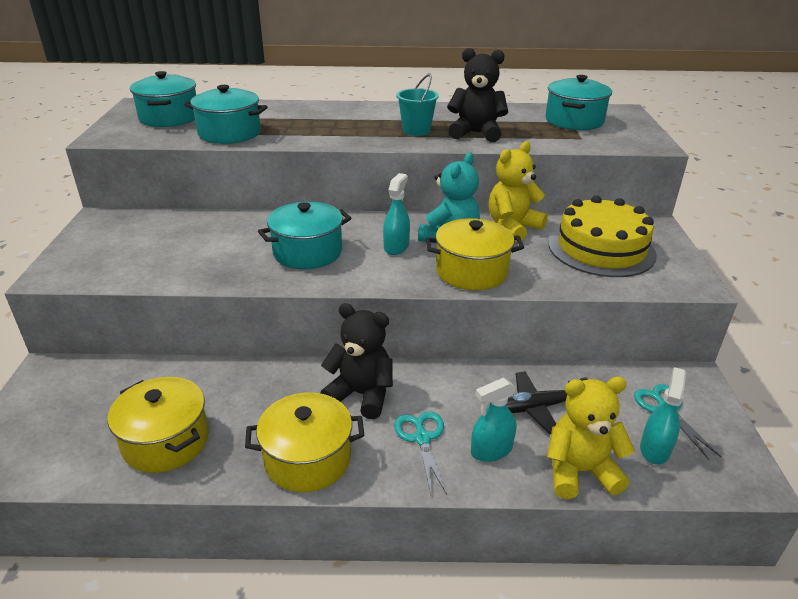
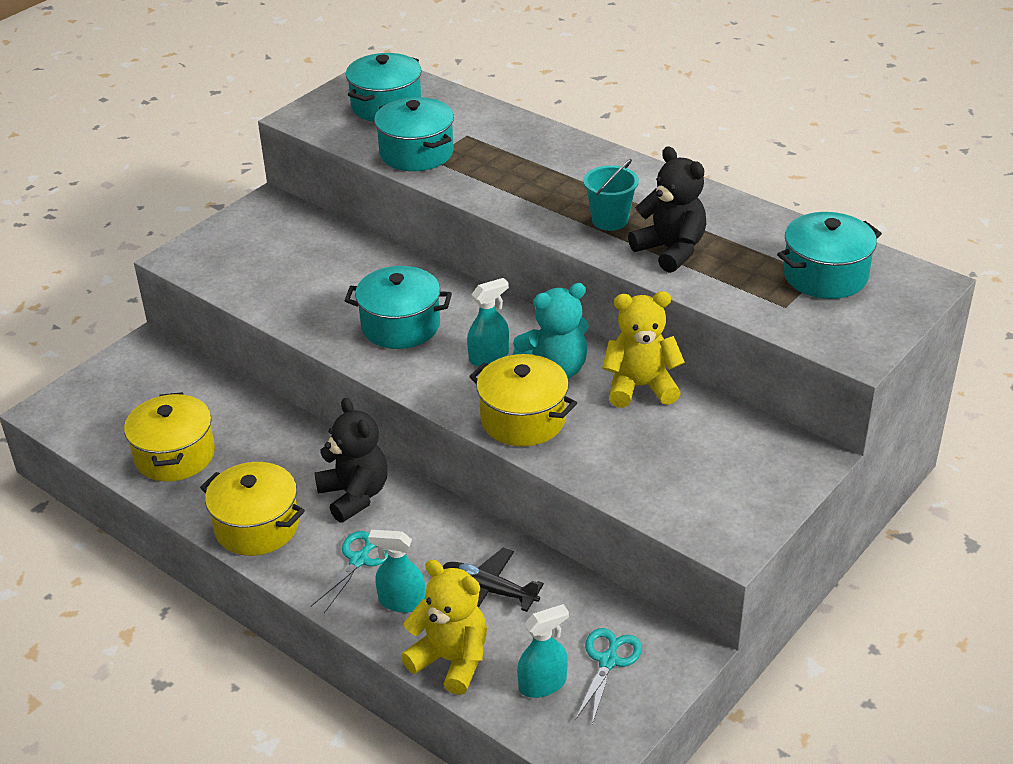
camera: 40 degrees right, 5 degrees up
yellow cake [548,196,657,277] -> none

